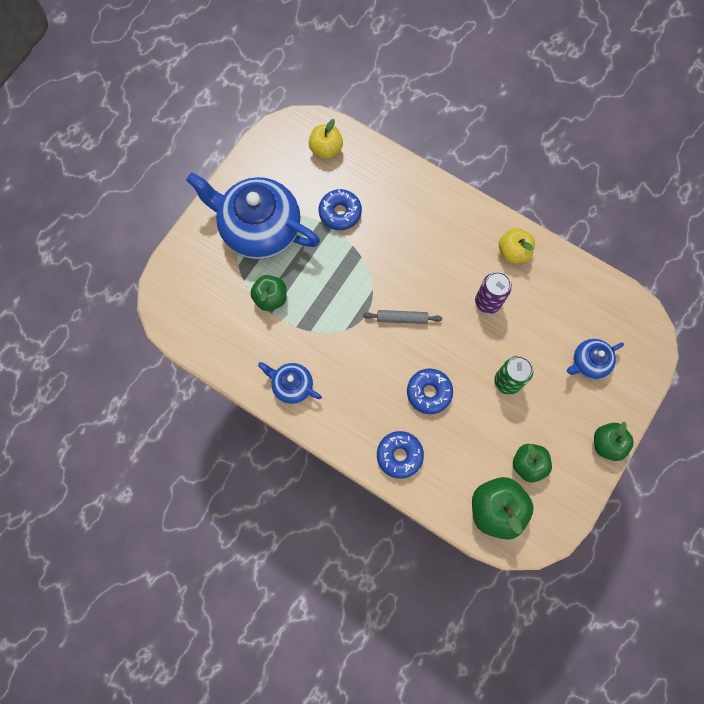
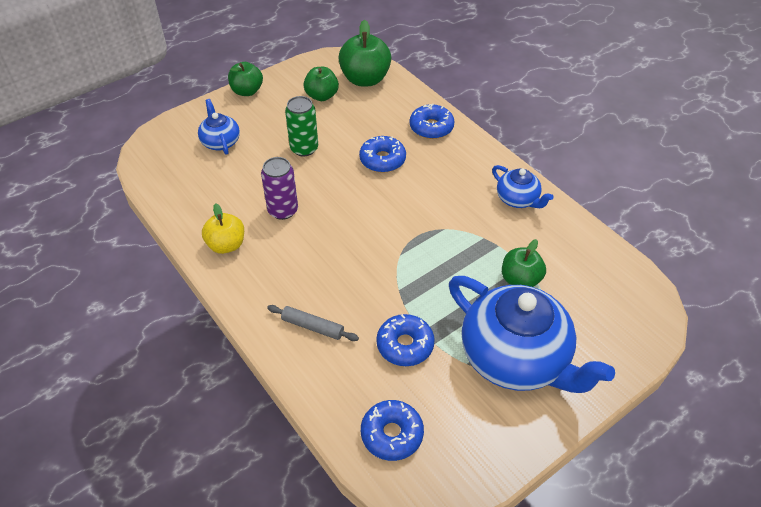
camera: 160 degrees left, 25 degrees down
yellow apple [309,119,343,159] -> blue donut [361,400,424,461]
grey rolling pin [363,310,442,324] -> grey rolling pin moved to [267,305,359,341]
blue teapot [567,339,624,379] -> blue teapot turned 105 degrees counterclockwise [198,99,240,155]

